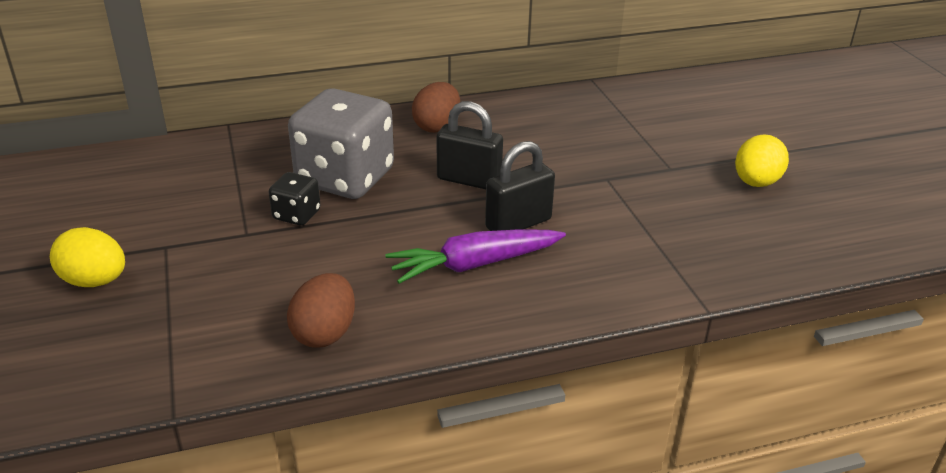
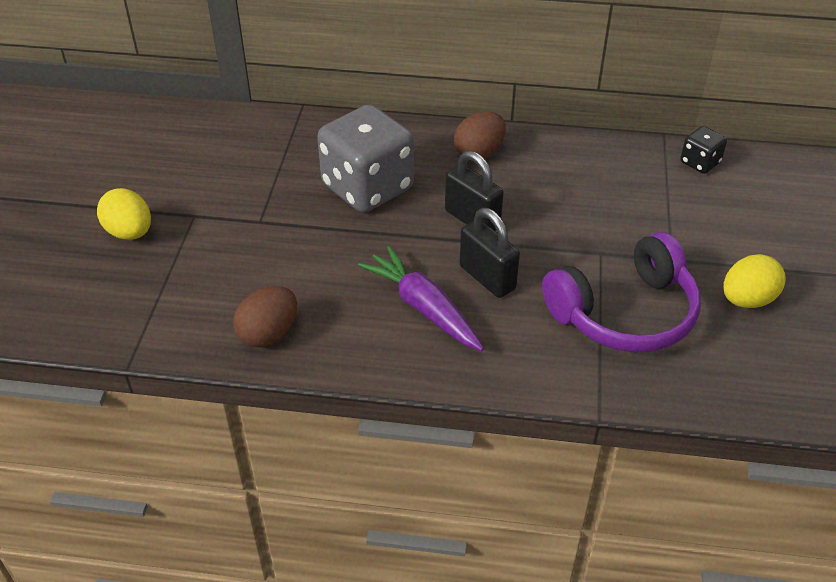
camera: 25 degrees right, 10 degrees up
black dice [269,172,320,226] -> black dice moved to [681,126,727,174]
purple carrot [385,230,566,284] -> purple carrot turned 45 degrees clockwise [358,246,484,351]
black padlock [485,141,555,231] -> black padlock turned 60 degrees clockwise [459,208,520,298]
none -> purple headphones [542,232,701,353]

